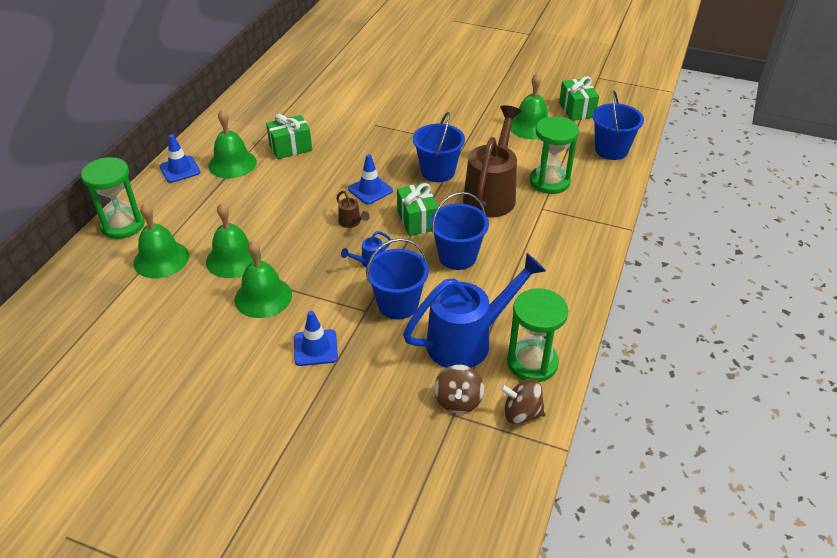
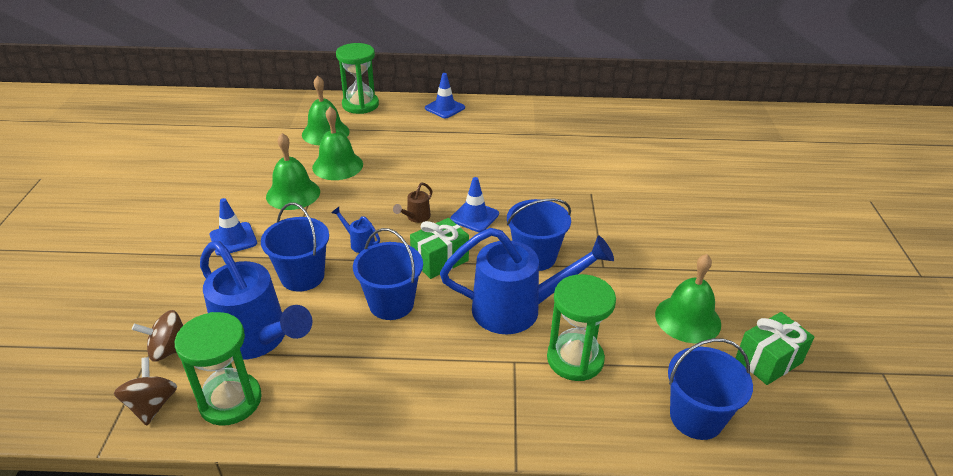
camera: 70 degrees right, 5 degrees down
green bell [208,109,257,179] -> none
green gift [266,114,312,159] -> none
brown watering can [463,105,521,217] -> blue watering can [440,228,614,334]

